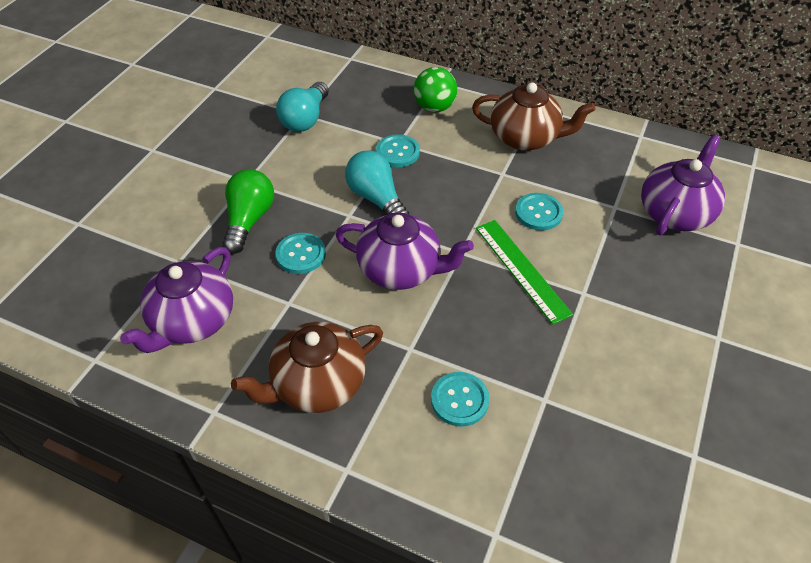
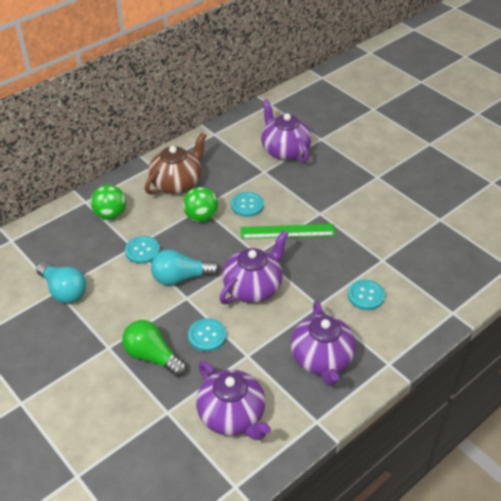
camera: 65 degrees left, 5 degrees down
brown teapot [231,322,383,413] -> purple teapot [291,301,356,386]
none -> green ball [183,187,218,222]

